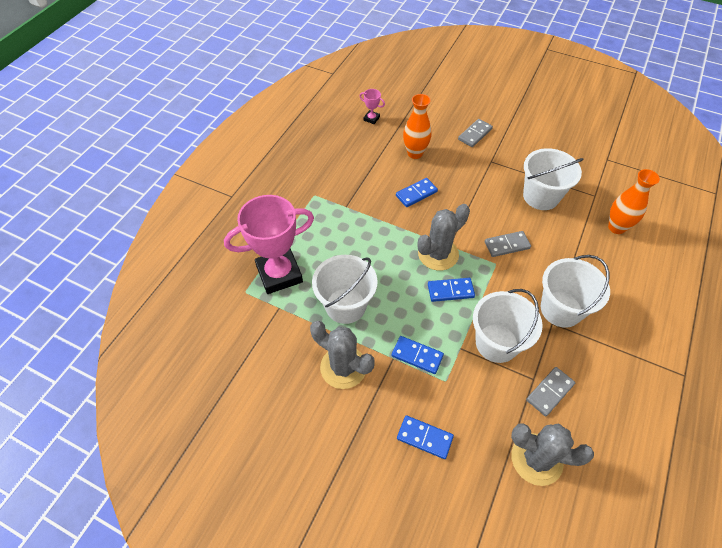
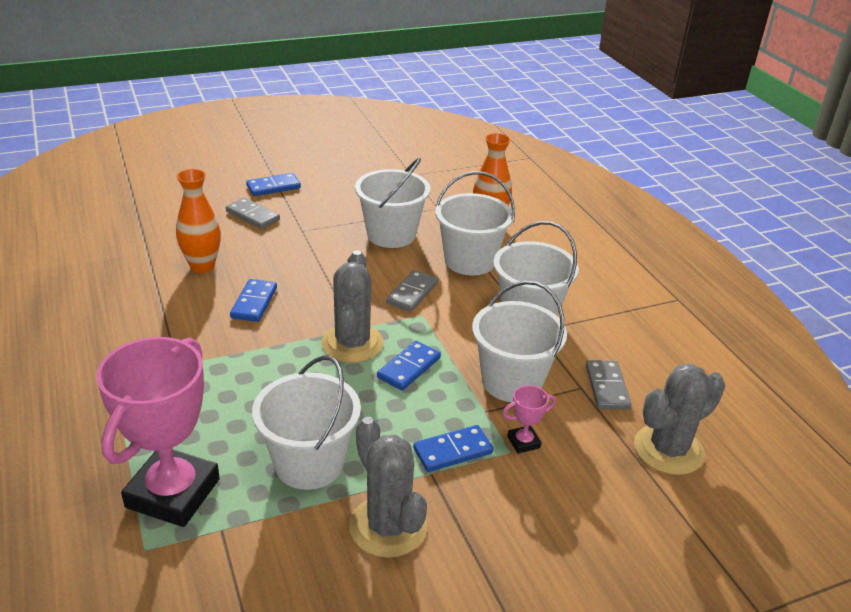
camera: 50 degrees left, 20 degrees down
grey cactus [310,321,375,389] -> grey cactus turned 75 degrees clockwise [349,417,427,558]
pink trophy [360,89,385,124] -> pink trophy moved to [502,385,556,454]
blue domino [397,415,454,459] -> blue domino moved to [246,173,301,196]
grey domino [458,119,493,147] -> grey domino turned 45 degrees counterclockwise [226,197,280,229]
none -> white bucket [435,171,515,276]

